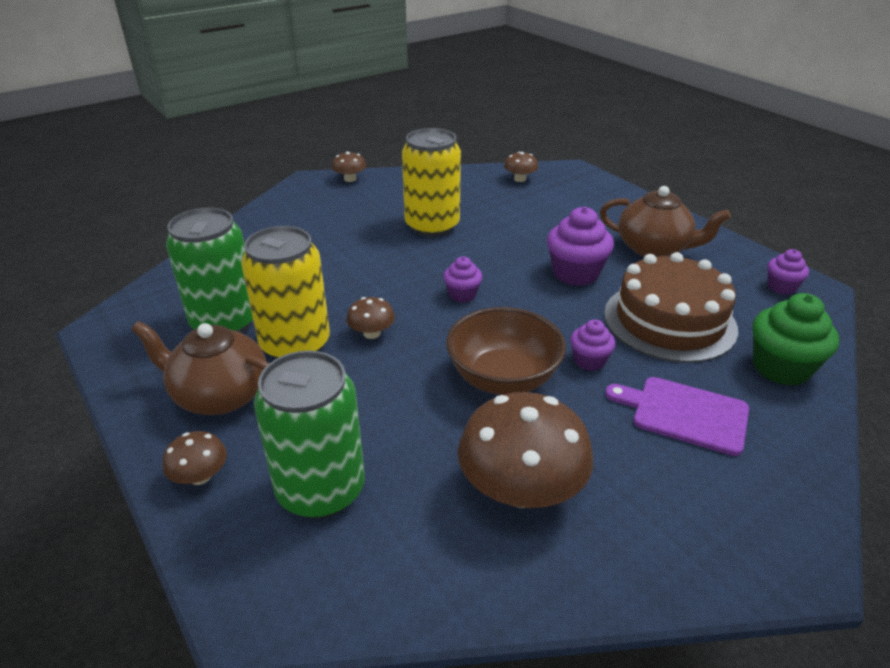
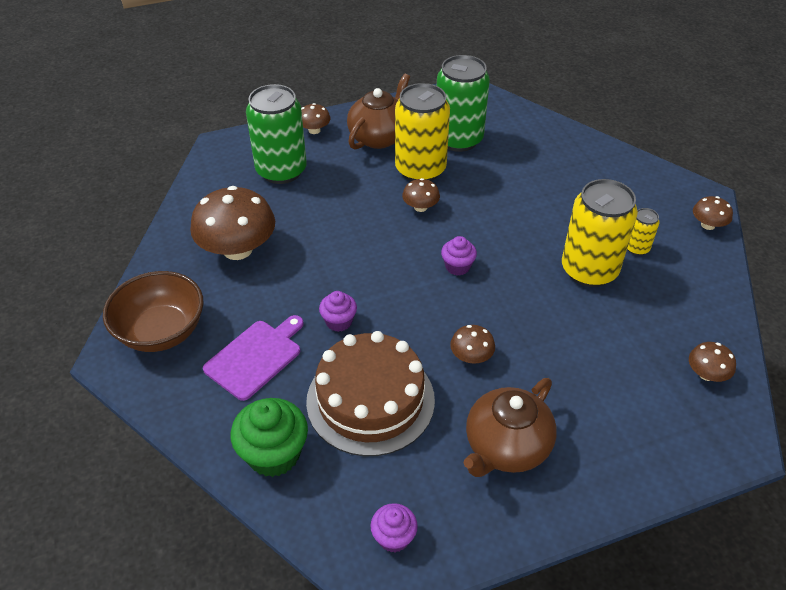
camera: 105 degrees right, 10 degrees up
brown bowl [446,307,566,395] -> brown bowl moved to [103,271,203,352]
purple cupcake [547,207,614,286] -> brown mushroom [450,325,495,364]
none -> yellow can [627,208,659,255]

